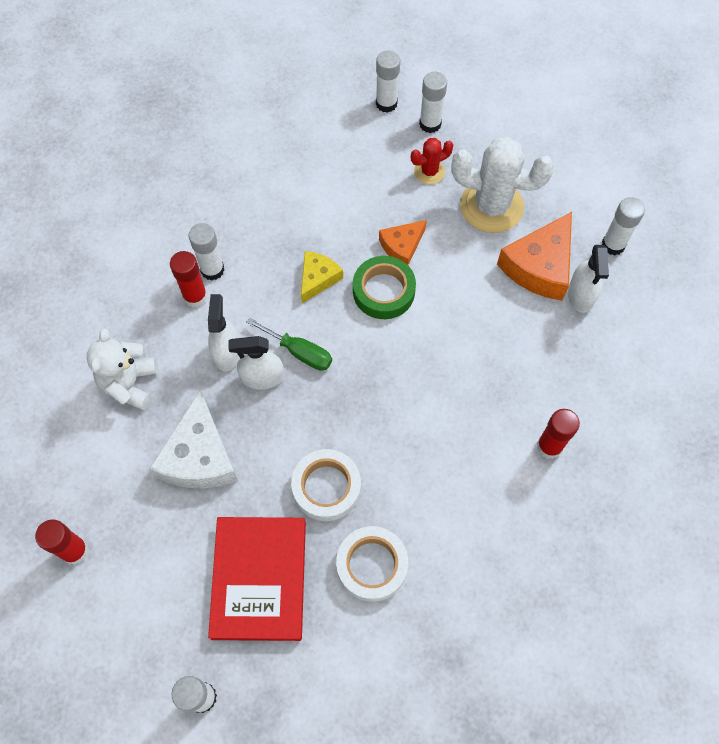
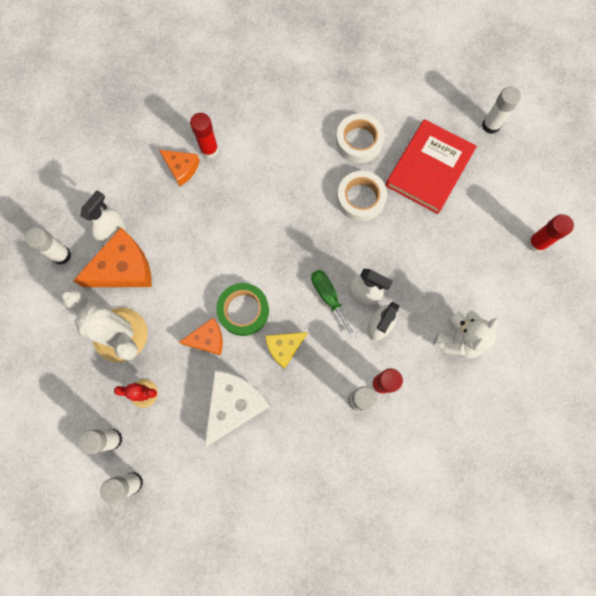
camera: 150 degrees left, 10 degrees up
white cheese [149,390,238,488] -> white cheese moved to [204,370,271,447]
none -> orange cheese [159,150,200,186]

